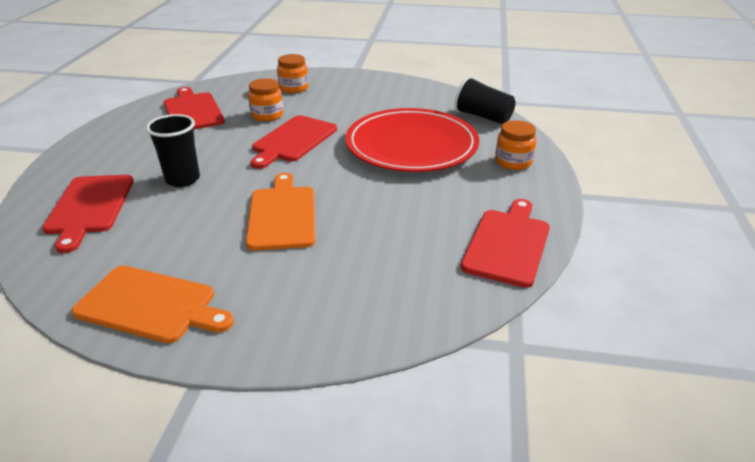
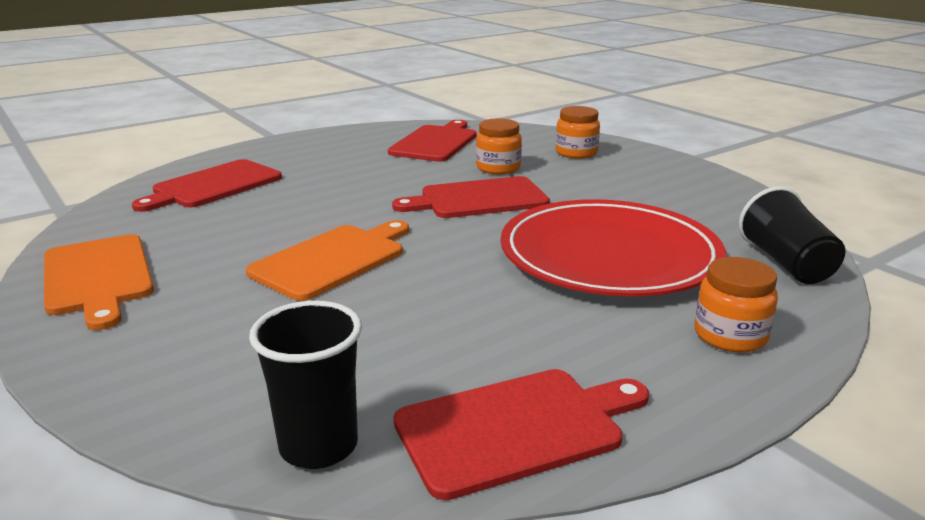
camera: 45 degrees right, 10 degrees down
black cup [146,114,200,187] -> black cup moved to [249,301,362,469]

